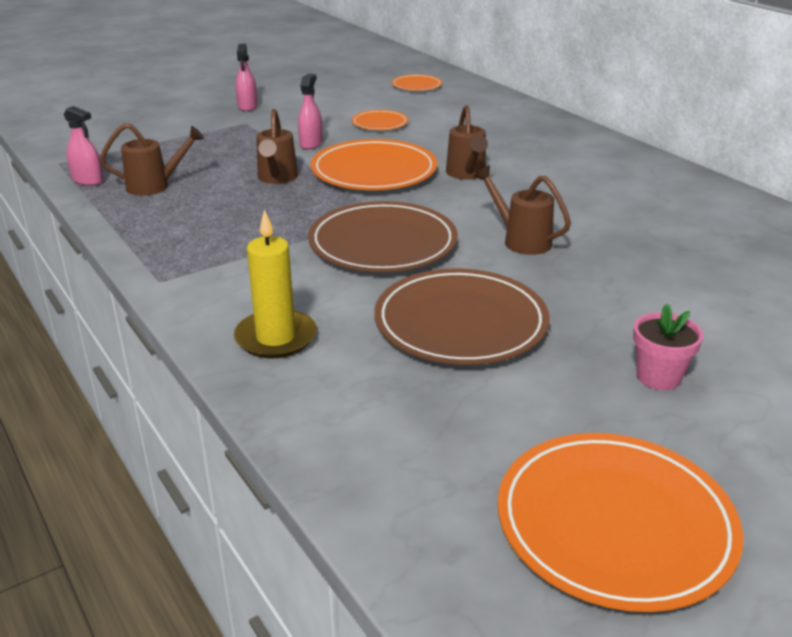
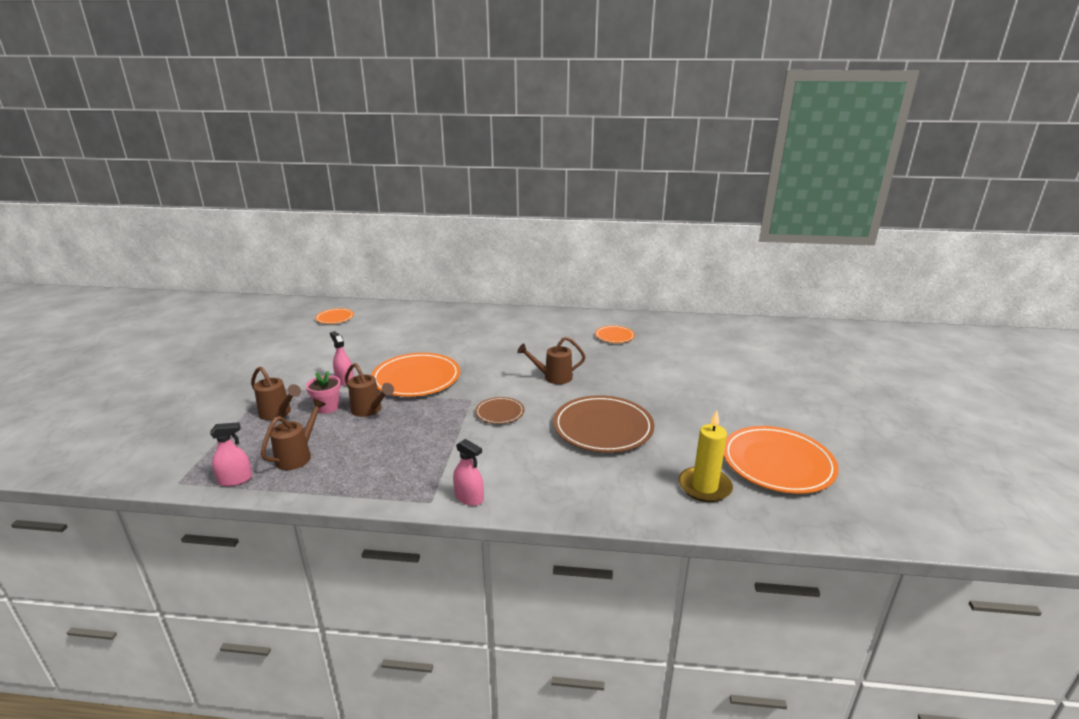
camera: 50 degrees left, 5 degrees down
yellow candle [234,210,317,358] -> yellow candle moved to [679,410,733,502]
pink spray bottle [235,44,257,111] -> pink spray bottle moved to [453,439,484,506]
brown plate [308,201,458,272] -> brown plate [475,397,524,424], size x0.51
orange plate [352,110,408,130] -> orange plate moved to [595,326,635,343]
brown watering can [446,105,488,180] -> brown watering can moved to [251,367,301,420]
pink flower pot [633,303,703,390] -> pink flower pot moved to [306,371,341,414]

